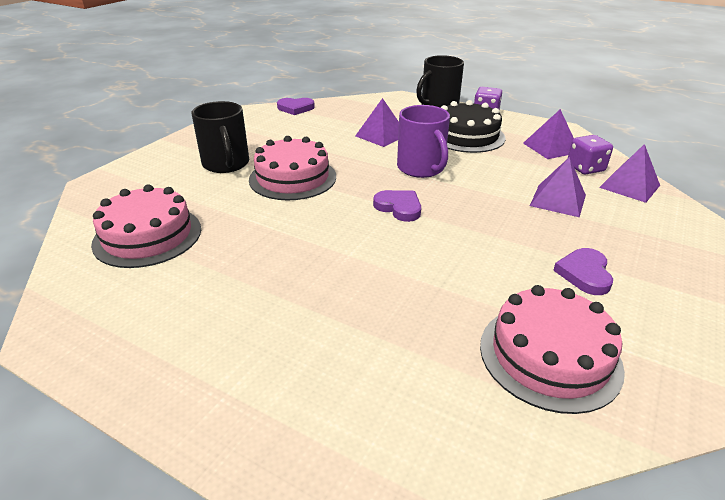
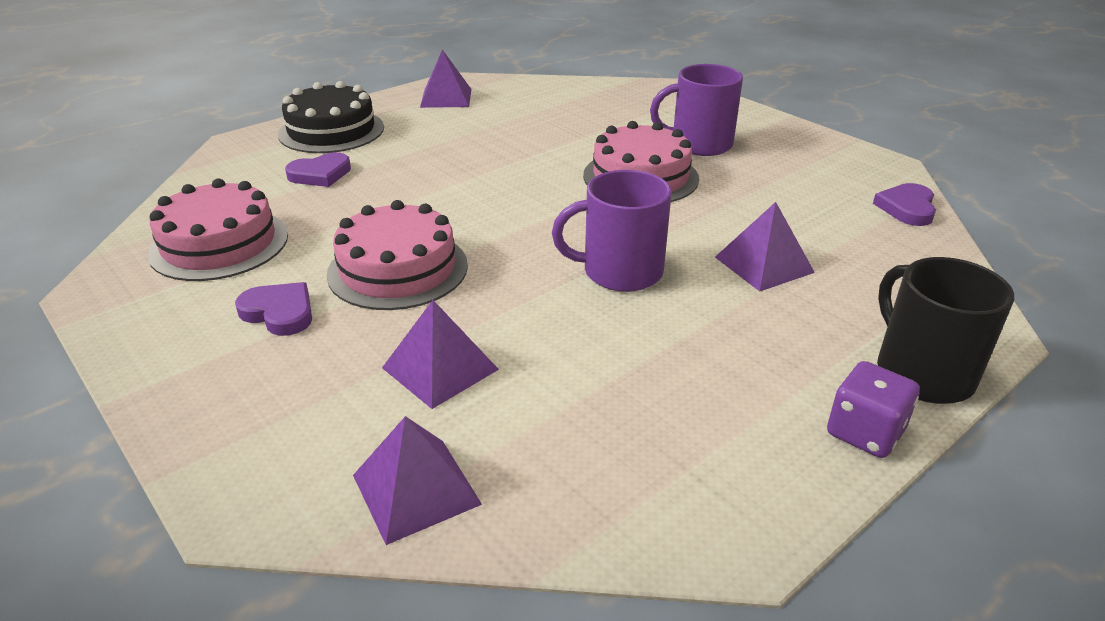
camera: 110 degrees right, 0 degrees up
pink cake [91,184,201,268] -> pink cake moved to [327,200,468,310]
black mug [192,101,249,173] -> purple mug [650,64,743,156]
purple heart [373,190,421,222] -> purple heart moved to [285,152,351,187]
black cake [441,100,506,153] -> black cake moved to [278,81,384,153]
purple pyramid [523,109,574,159] -> purple pyramid moved to [420,49,471,108]
purple dice [568,135,613,174] -> none

